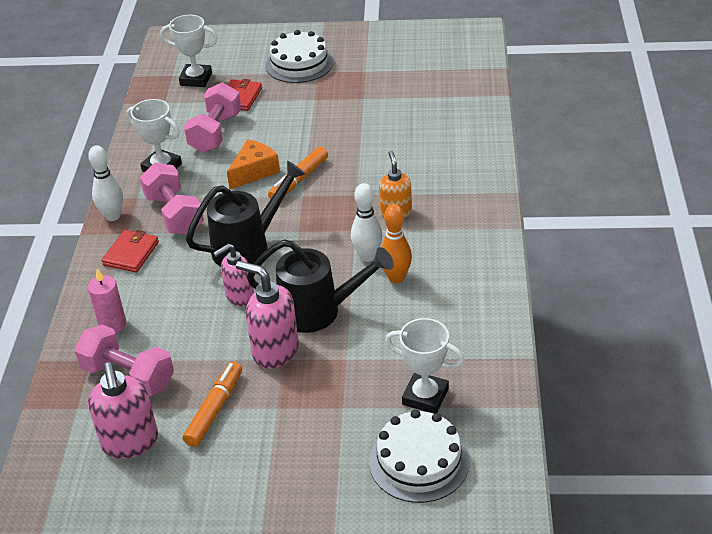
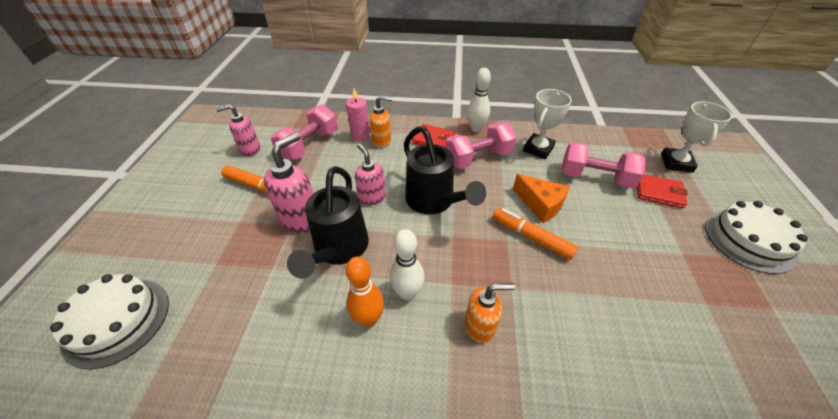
camera: 90 degrees right, 5 degrees up
pink soap dispenser [88,362,158,459] -> pink soap dispenser [216,104,260,156], size x0.67
white trophy [386,318,464,414] -> none
none -> orange soap dispenser [369,96,393,148]

